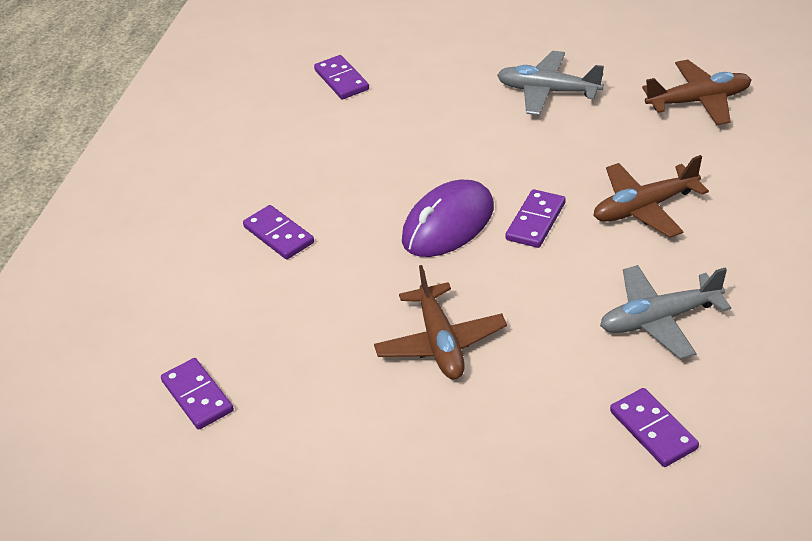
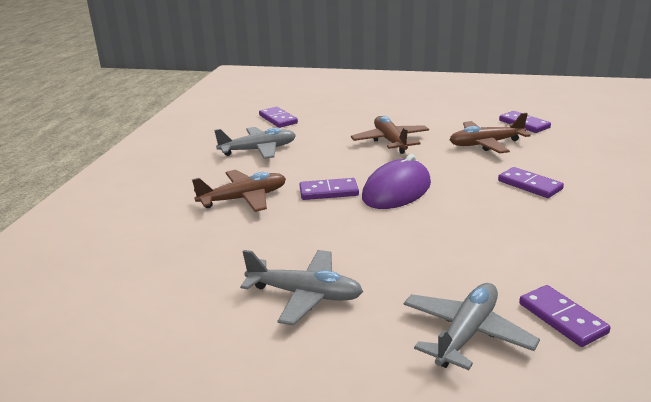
camera: 175 degrees right, 15 degrees down
purple domino [505,189,565,248] -> purple domino turned 60 degrees clockwise [300,178,359,200]
brown plane [642,60,751,125] -> brown plane moved to [450,113,530,153]
none -> grey plane [404,283,540,370]

